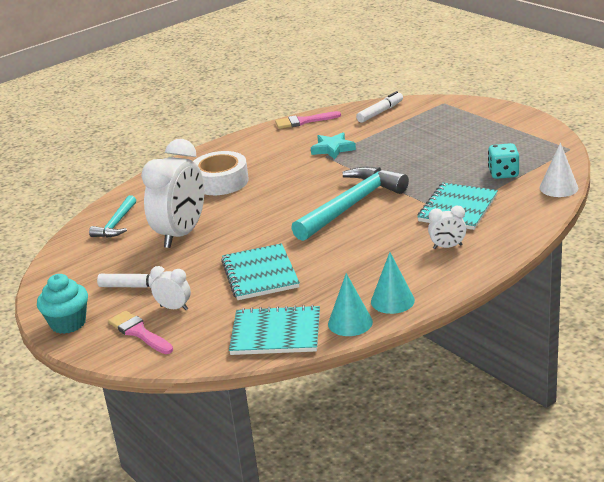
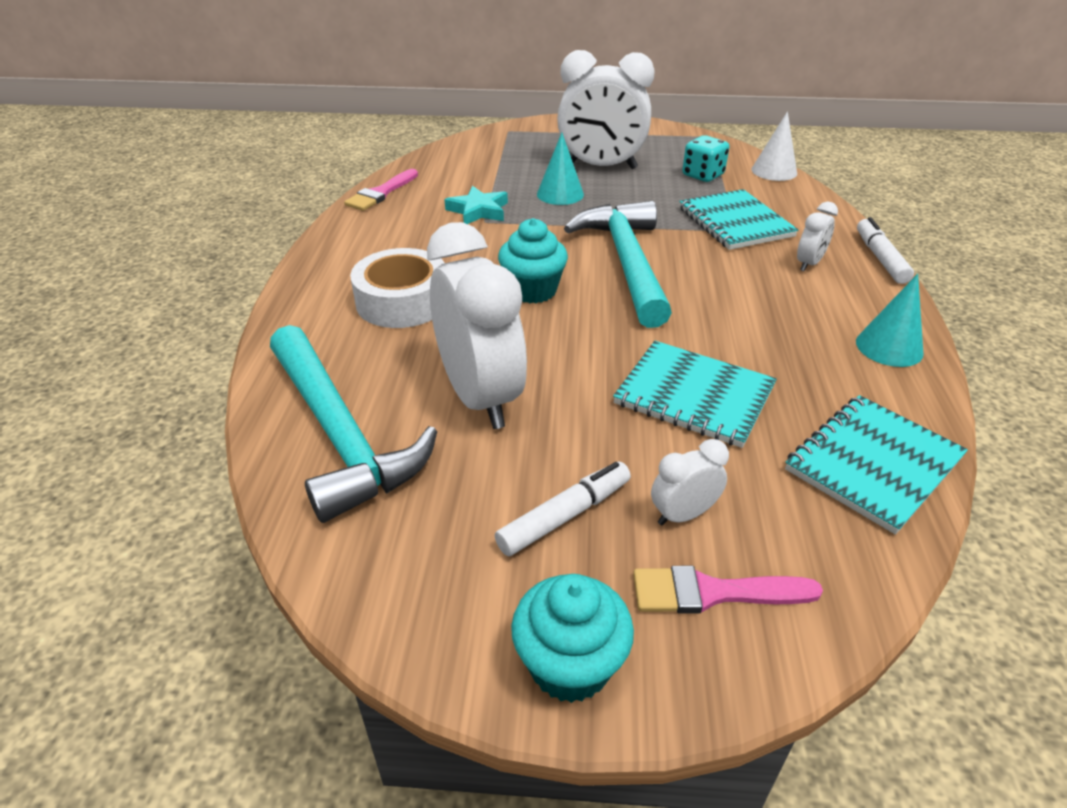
camera: 50 degrees left, 10 degrees up
turquoise hammer [89,195,136,237] -> turquoise hammer [270,325,437,523], size x1.91
turquoise cone [328,273,373,336] -> turquoise cone moved to [537,133,584,205]
white marker [356,91,403,123] -> white marker moved to [857,217,914,284]
none -> turquoise cupcake [498,218,568,303]
none -> white clock [557,50,655,169]

